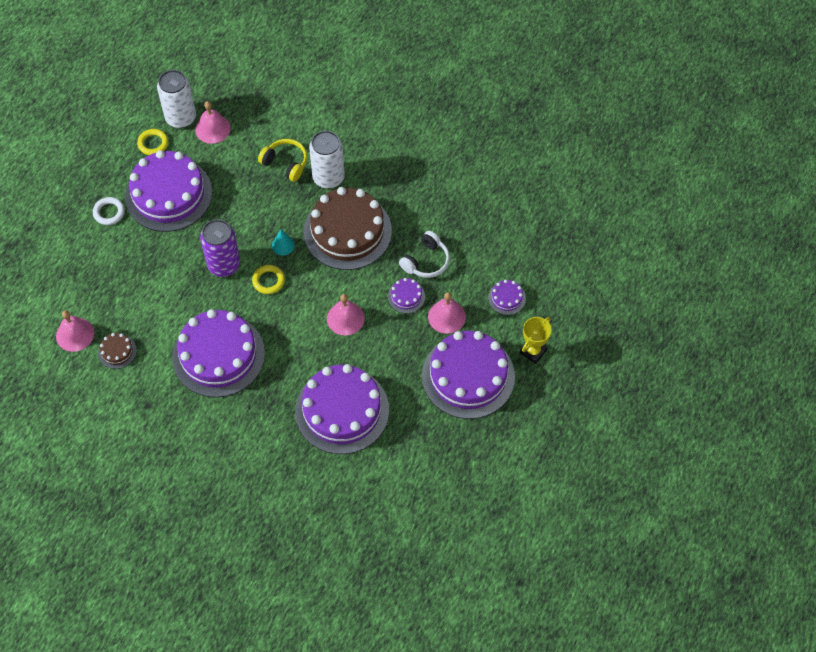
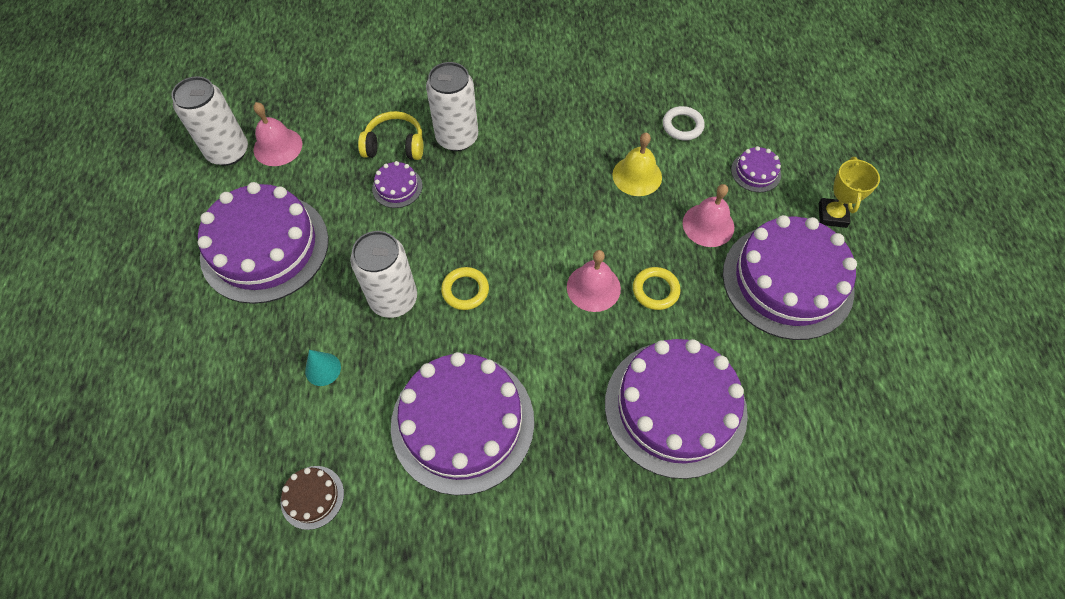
camera: 30 degrees left, 0 degrees up
pink bell [56,310,94,352] -> none
white ring [93,197,125,225] -> white ring moved to [663,106,705,141]
yellow ring [137,129,169,155] -> yellow ring moved to [633,267,681,310]
purple can [200,219,240,277] -> white can [350,231,417,318]
turquoise cone [272,229,295,255] -> turquoise cone moved to [305,350,341,386]
brown cake [304,187,392,270] -> none
purple cake [388,278,425,313] -> purple cake moved to [372,161,422,208]
white headphones [399,231,450,278] -> yellow bell [612,133,662,196]

